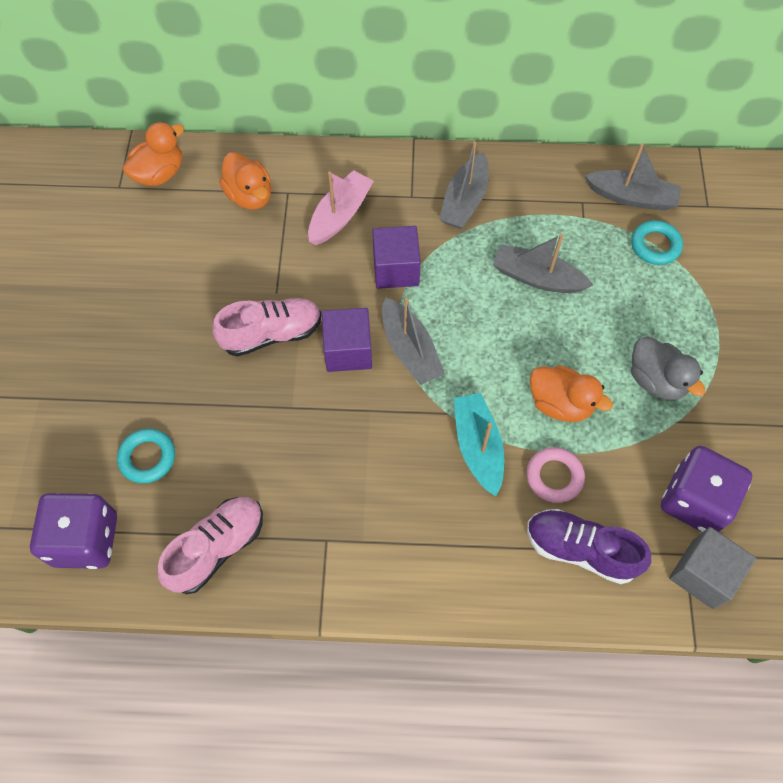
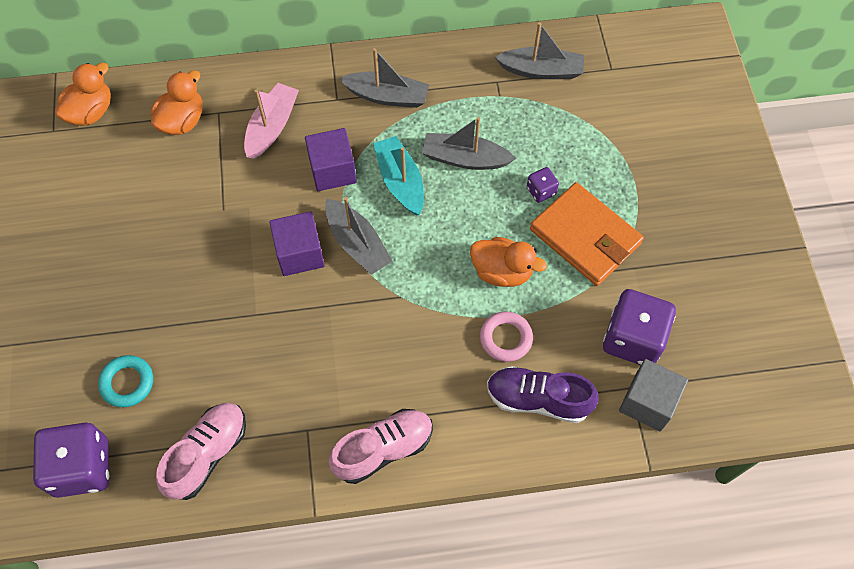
camera: 10 degrees left, 0 degrees up
pink shoe [212,298,321,356] -> pink shoe moved to [328,409,433,484]
orange duck [219,152,271,209] -> orange duck turned 105 degrees counterclockwise [151,70,203,135]
grey boat [439,141,489,229] -> grey boat turned 90 degrees counterclockwise [339,48,429,108]
turquoise boat [454,393,504,497] -> turquoise boat moved to [373,136,424,216]
turquoise ring [631,220,683,265] -> none
grey duck [631,336,706,400] -> orange wallet [530,182,644,286]
none -> purple dice [527,167,559,203]

